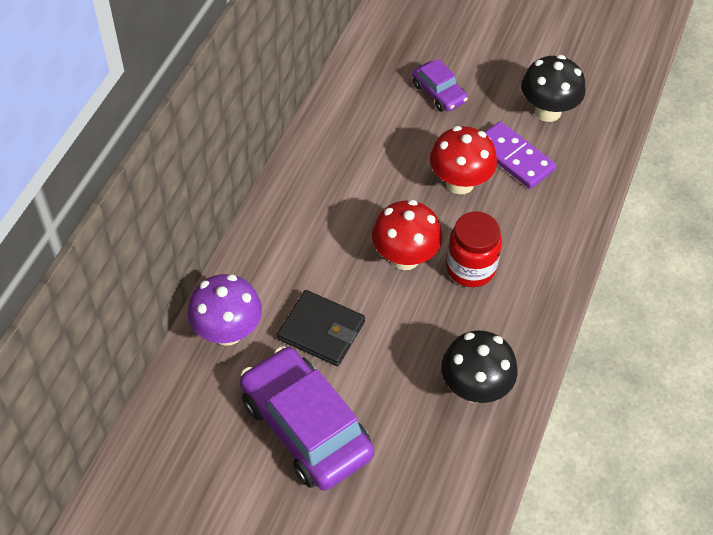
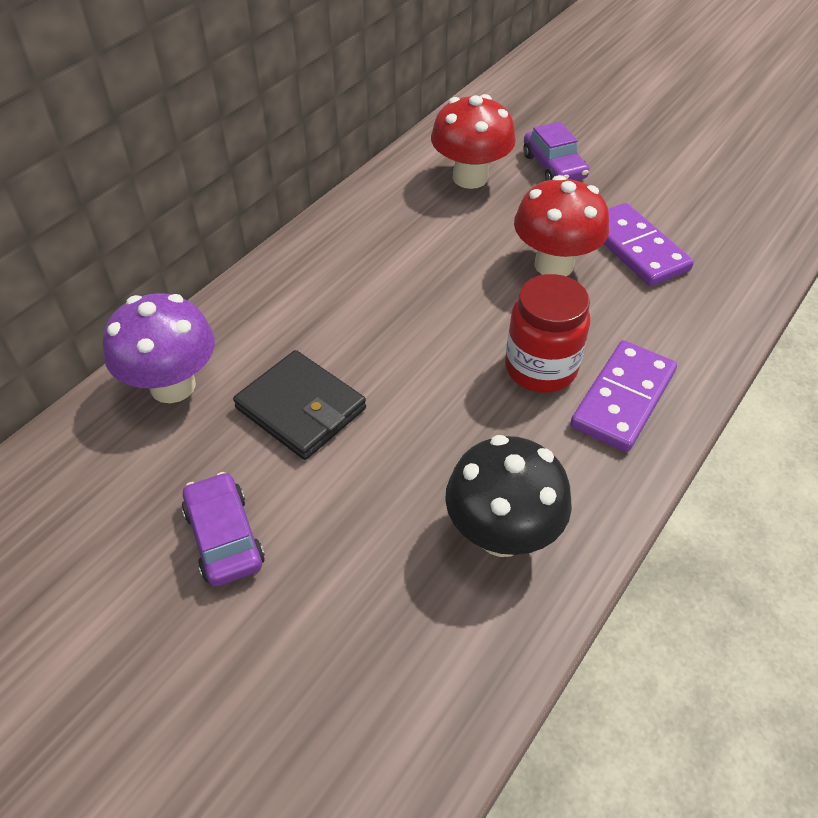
camera: 15 degrees right, 5 degrees down
purple car [240,346,374,490] -> purple car [182,472,265,586], size x0.50
red mushroom [372,200,443,270] -> red mushroom moved to [431,94,516,189]
black mushroom [521,55,585,122] -> none
none -> purple domino [570,340,677,452]

